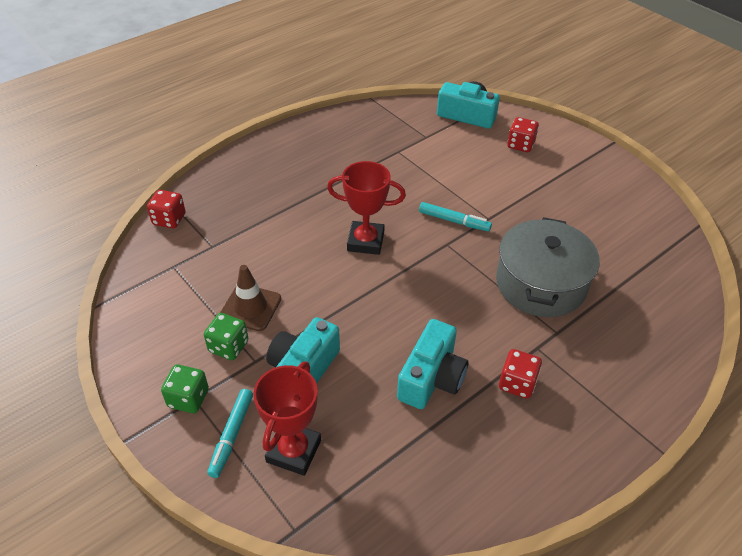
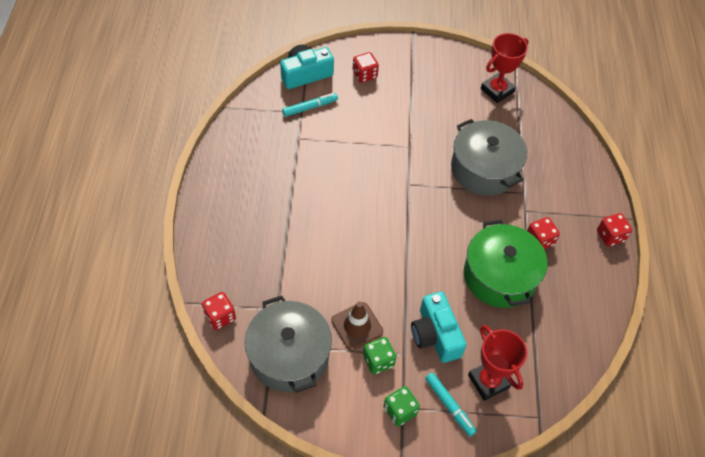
camera: 50 degrees left, 10 degrees up
red trophy [327,161,406,255] -> red trophy moved to [481,33,529,103]
turquoise camera [397,319,468,409] -> green pot [464,220,547,308]
turquoise marker [419,202,492,231] -> turquoise marker moved to [282,93,338,117]
none -> grey pot [245,295,332,393]
none -> red dice [597,213,632,247]

